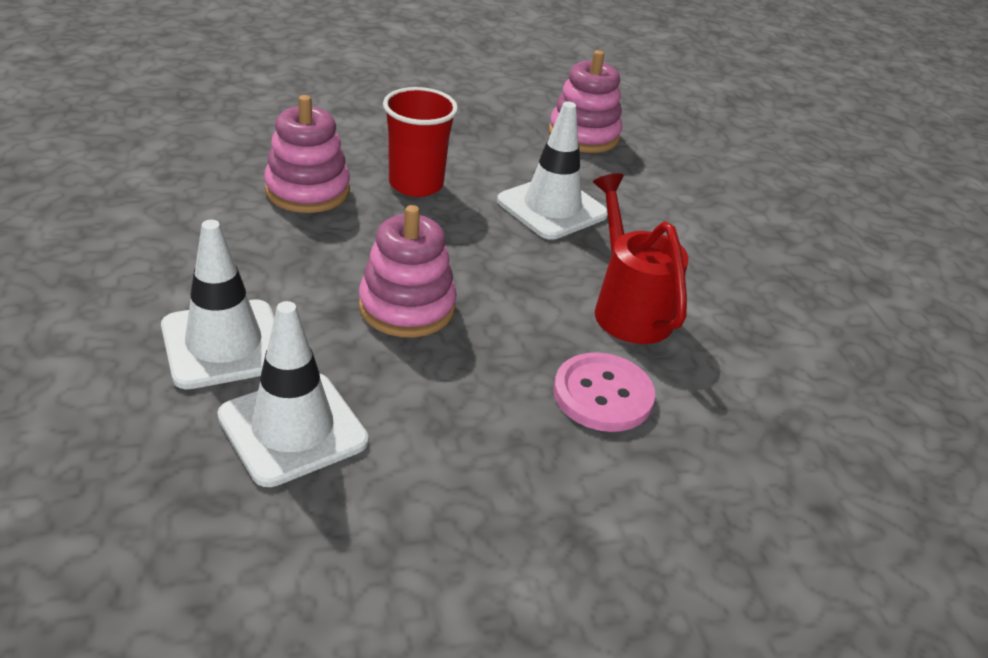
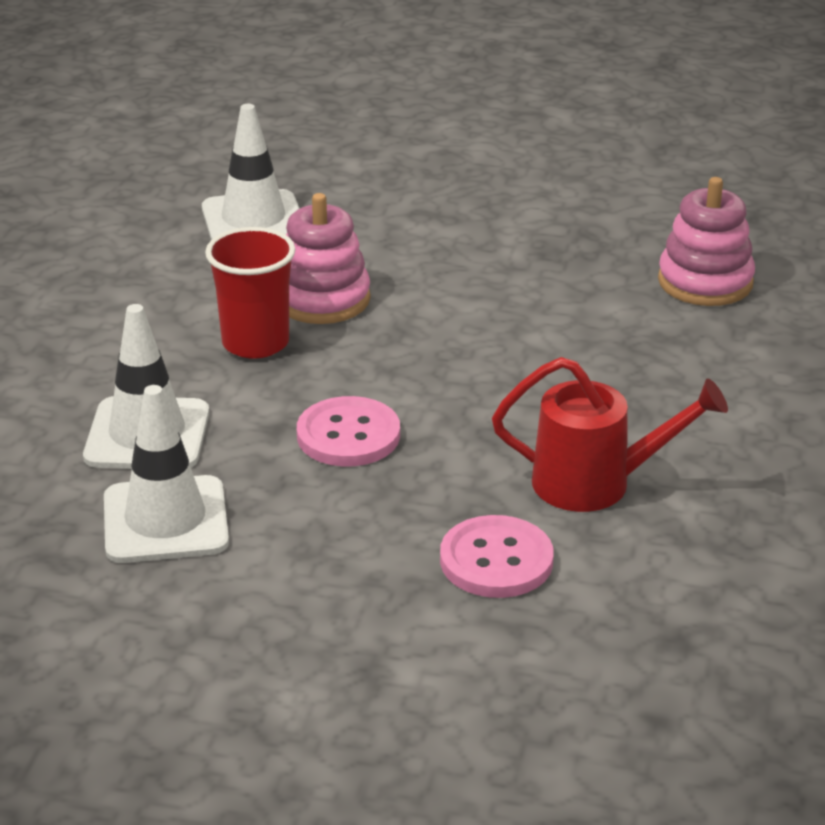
camera: 30 degrees right, 5 degrees down
pink stacking toy [359,205,457,338] -> pink button [297,396,400,467]
red cup [383,87,458,197] -> red cup moved to [205,227,296,359]
white traffic cone [497,101,608,240] -> white traffic cone moved to [202,104,300,240]
red watering can [593,173,688,344] -> red watering can turned 90 degrees clockwise [492,357,728,512]

